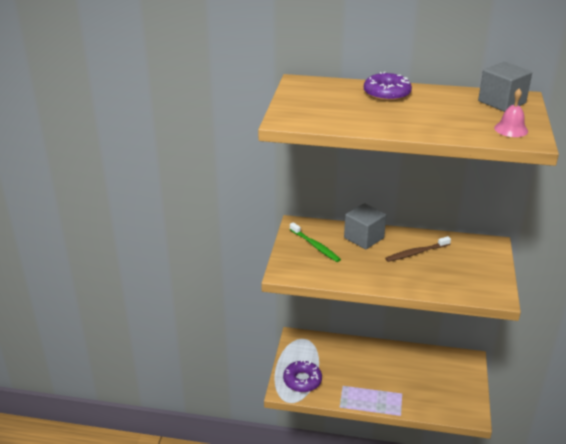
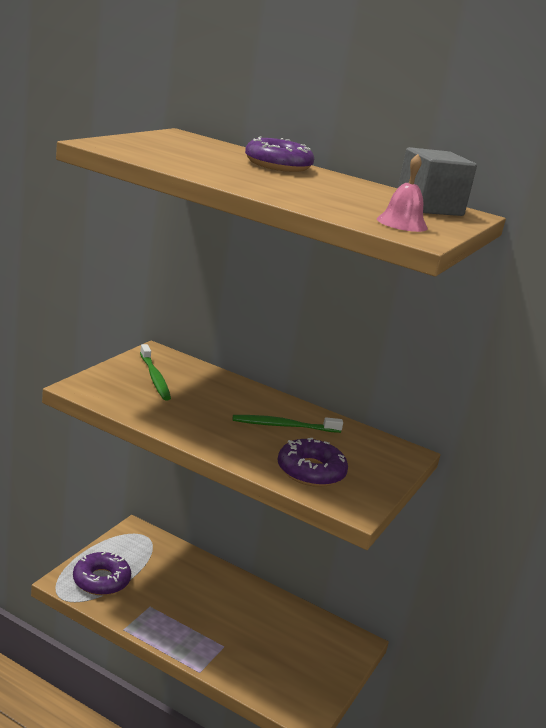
camera: 15 degrees right, 10 degrees down
grey cube [344,203,386,249] -> none
brown toothbrush [385,236,451,262] -> green toothbrush [233,415,343,433]
none -> purple donut [278,438,348,487]

